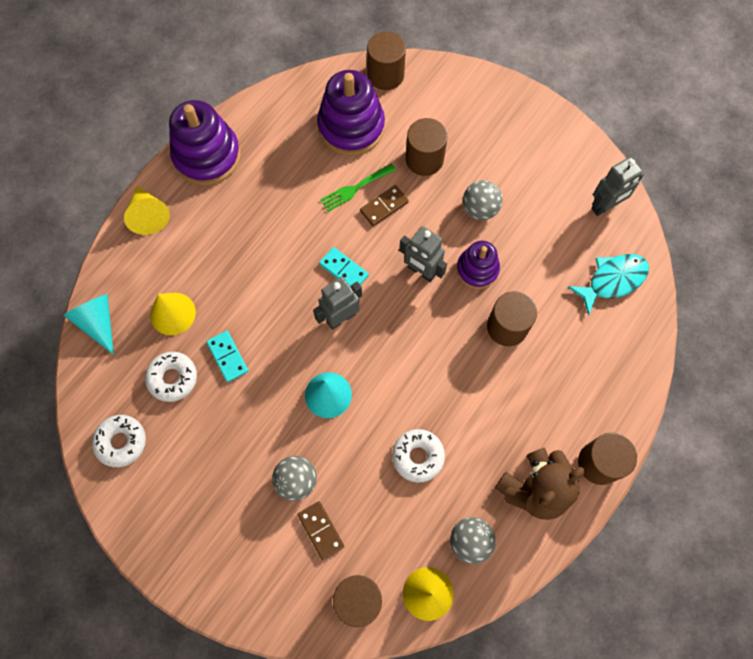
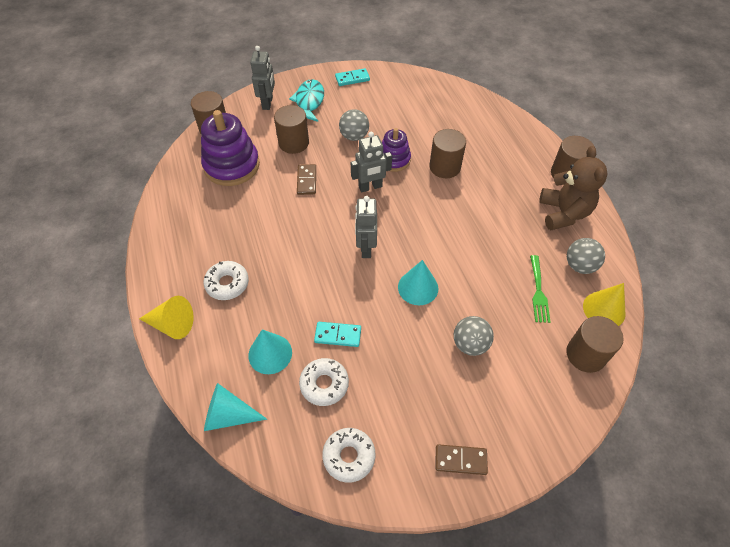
camera: 55 degrees left, 15 degrees down
yellow cone [150,292,196,335] -> turquoise cone [248,329,292,374]
purple stacking toy [169,100,241,185] -> none
brown domino [297,501,344,560] -> brown domino moved to [435,444,488,475]
turquoise domino [319,247,369,287] -> turquoise domino moved to [335,68,370,86]
green fork [320,164,396,212] -> green fork moved to [530,255,550,323]
white donut [392,429,445,483] -> white donut moved to [204,261,249,300]
turquoise fish [568,254,649,316] -> turquoise fish moved to [289,79,324,122]
grey robot [591,157,644,216] -> grey robot moved to [250,46,275,110]

